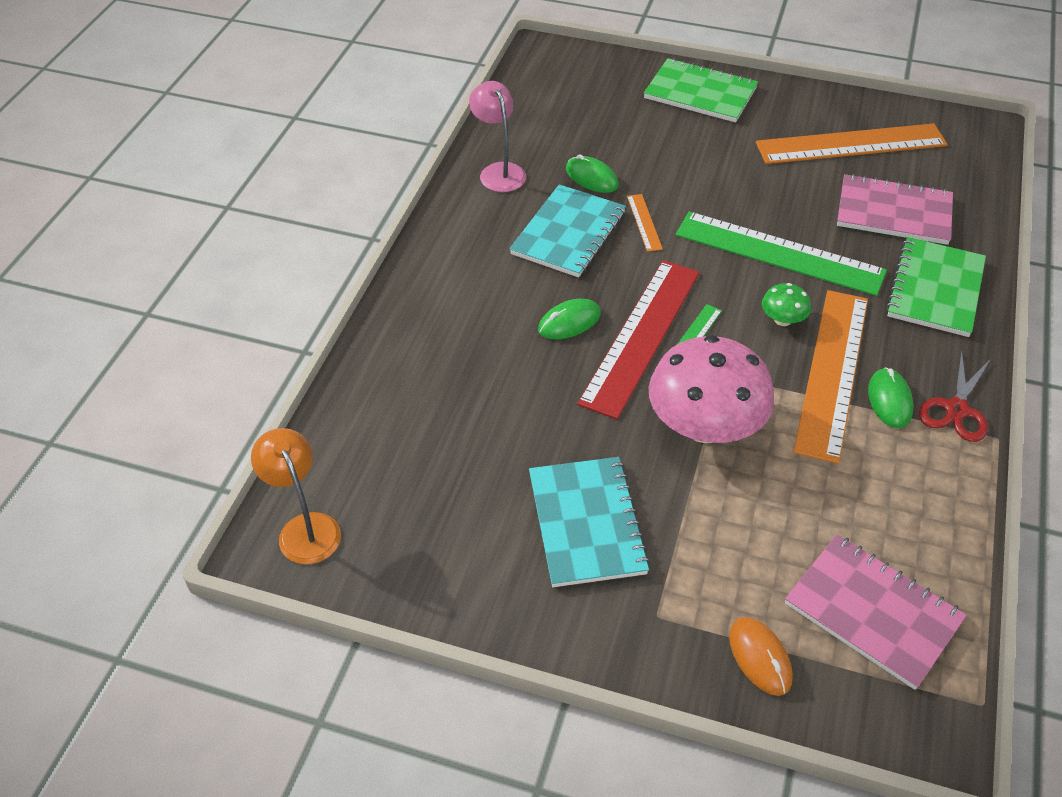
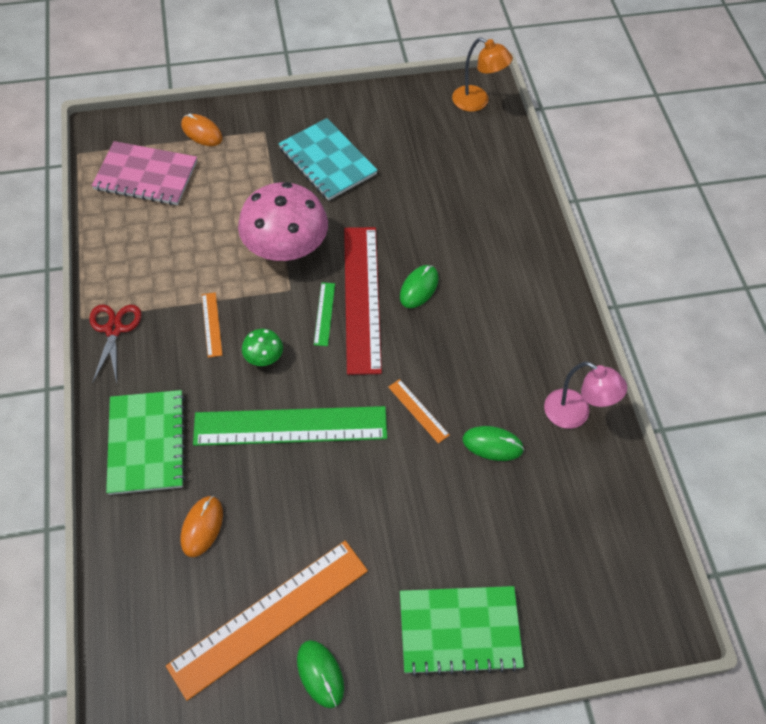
camera: 150 degrees right, 10 degrees up
turquoise notebook [509,184,626,278] -> none
orange ruler [793,290,868,464] -> orange ruler [202,292,222,358], size x0.42
pink notebook [837,174,953,245] -> orange mouse [181,496,223,557]
green mouse [868,367,913,428] -> green mouse moved to [297,640,344,708]

